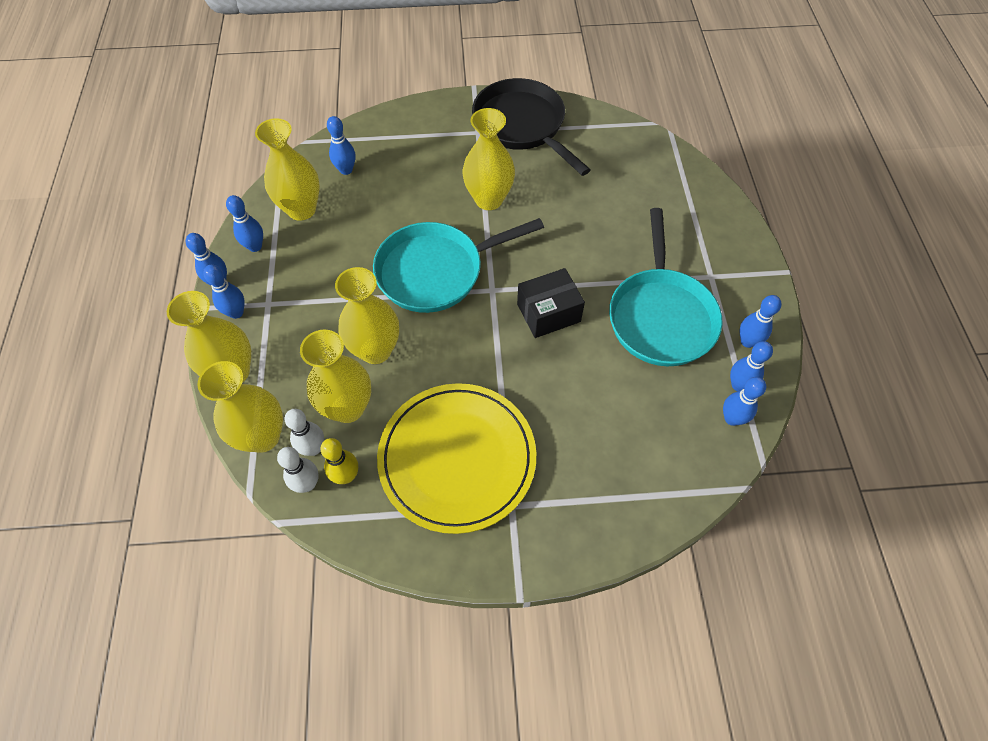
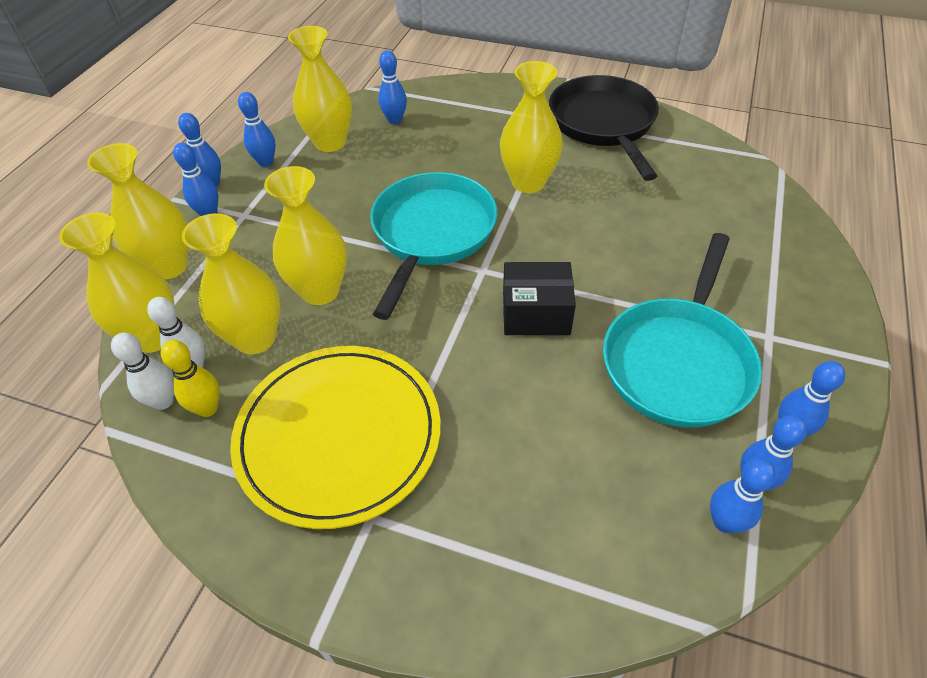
camera: 25 degrees right, 10 degrees down
turquoise pan [373,218,544,313] -> turquoise pan turned 105 degrees clockwise [370,172,497,320]

